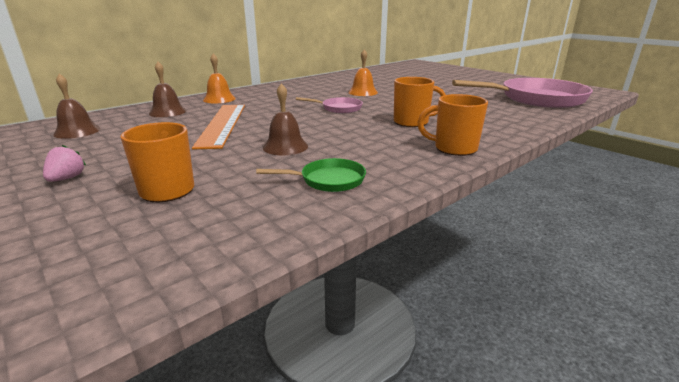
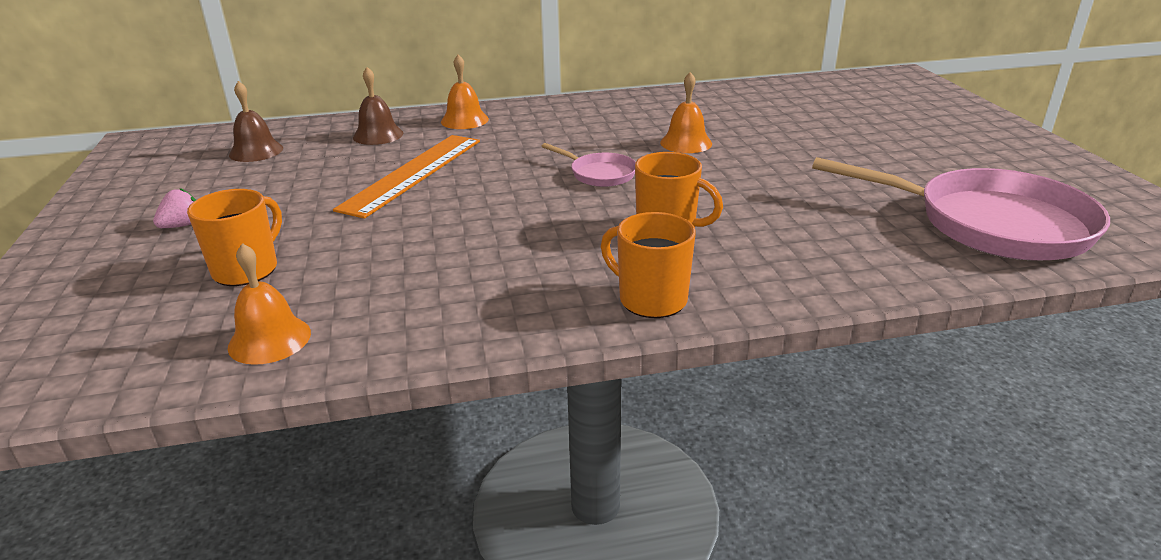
camera: 30 degrees right, 5 degrees up
green pan [256,158,366,192] -> none
brown bell [263,83,308,155] -> none
none -> orange bell [228,243,311,365]

